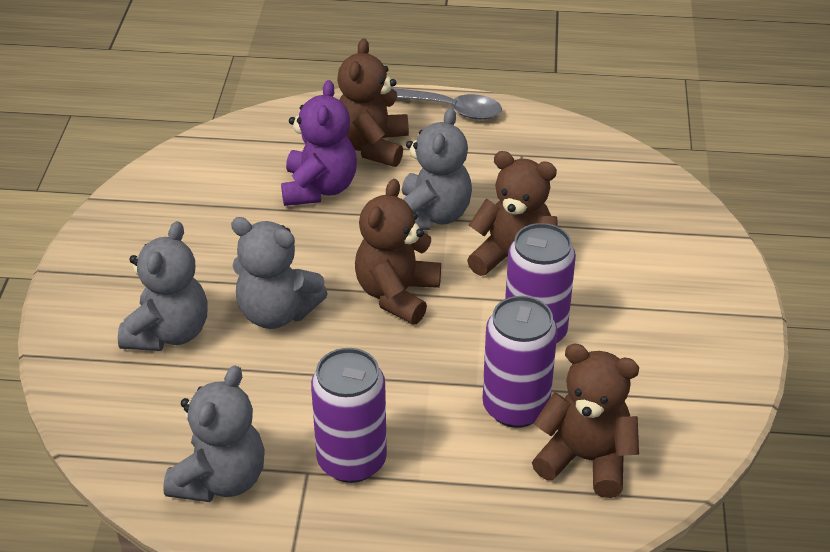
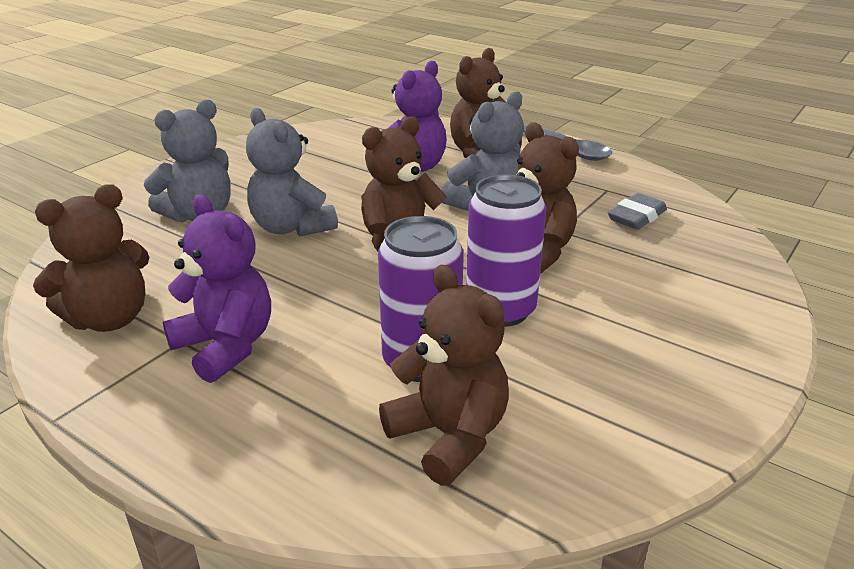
camera: 30 degrees right, 10 degrees down
grey teddy bear [163,365,265,502] -> brown teddy bear [33,184,149,332]
purple can [311,348,387,483] -> purple teddy bear [163,194,271,383]
none -> grey eraser [608,193,667,230]

